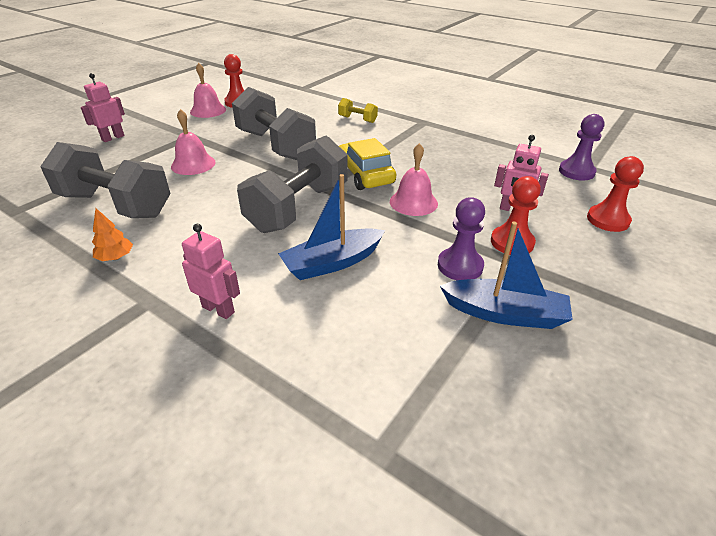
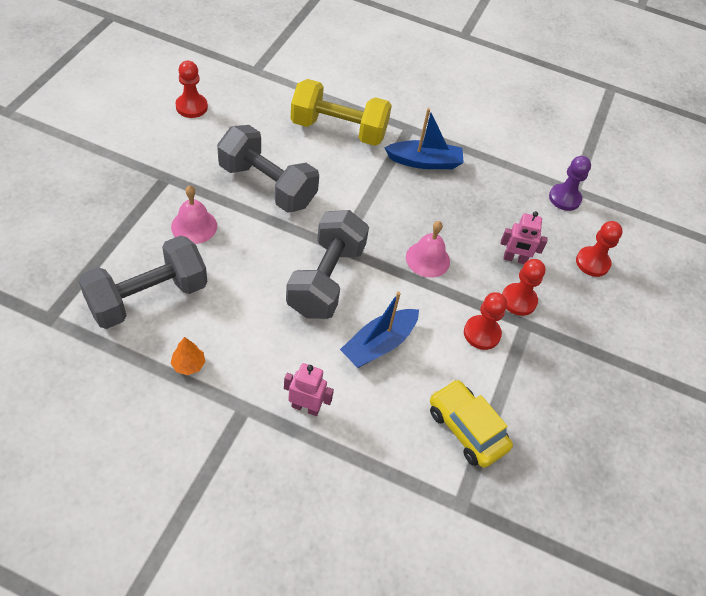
camera: 20 degrees left, 15 degrees up
grey dumbbell [40,142,170,218] -> grey dumbbell turned 45 degrees counterclockwise [78,236,207,329]
pink robot [81,73,125,142] -> none
pink bell [190,63,226,118] -> none
yellow dumbbell [338,98,378,123] -> yellow dumbbell [291,79,392,146], size x2.25
yellow car [339,138,396,190] -> yellow car moved to [430,379,513,468]
purple pawn [438,197,485,280] -> red pawn [464,292,507,350]
blue boat [440,222,573,329] -> blue boat moved to [385,108,464,169]

